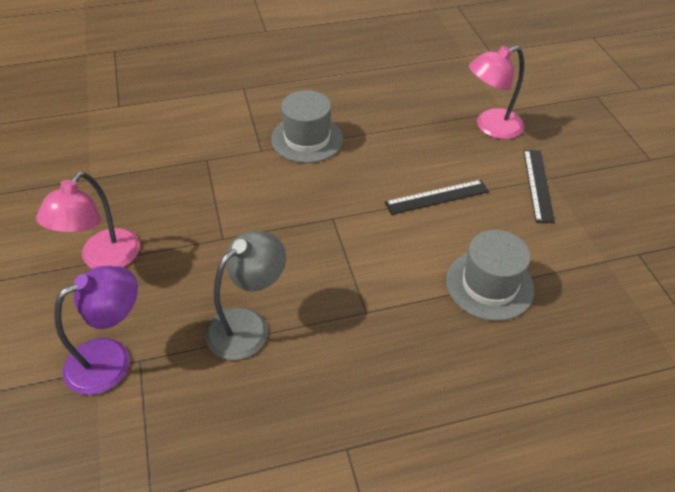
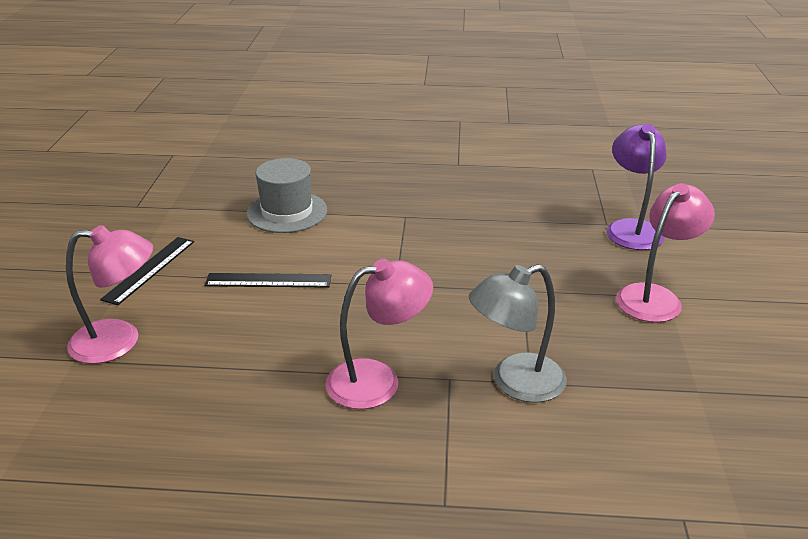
camera: 160 degrees left, 15 degrees down
purple lamp [54,266,138,395] -> purple lamp turned 105 degrees clockwise [606,124,667,250]
grey lamp [205,231,286,360] -> grey lamp moved to [469,264,567,403]
grey hat [271,90,343,163] -> pink lamp [326,259,433,409]

